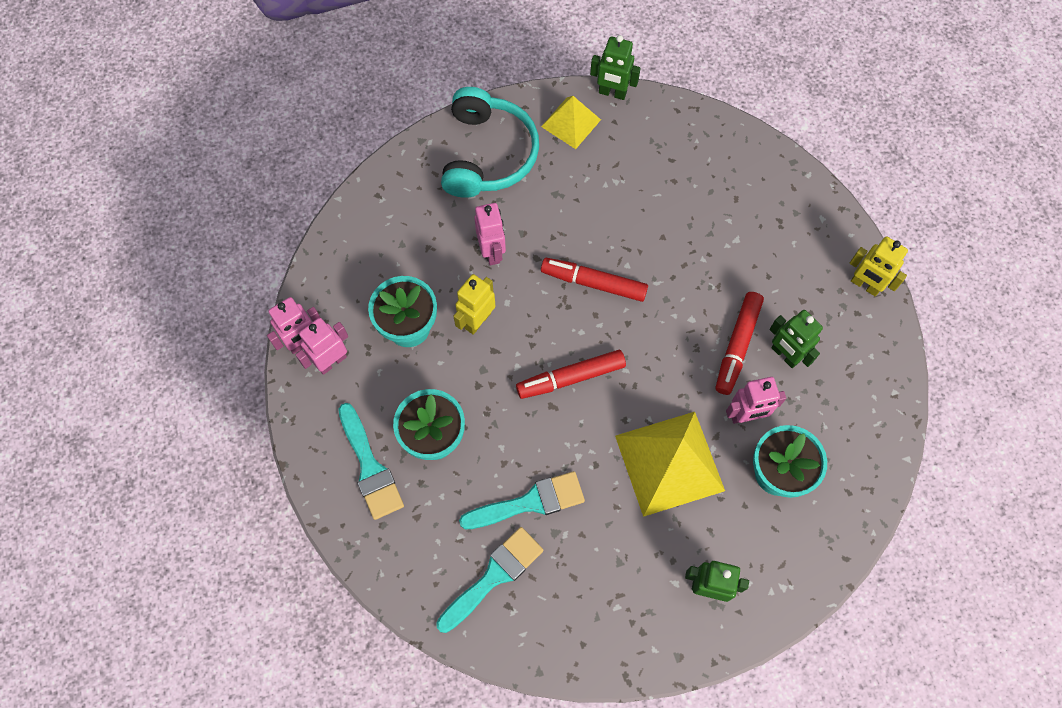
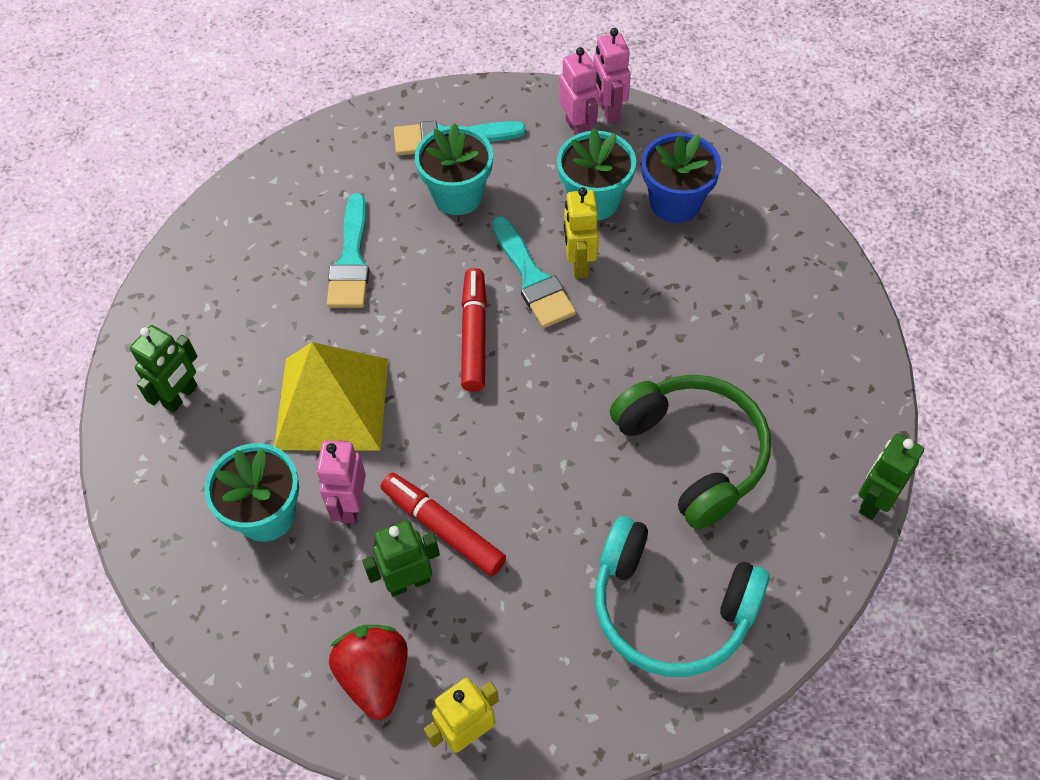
camera: 110 degrees right, 10 degrees down
turquoise brush [436,527,543,633] -> turquoise brush moved to [492,216,576,328]
turquoise headphones [441,87,539,198] -> turquoise headphones moved to [595,516,770,677]
yellow robot [453,274,495,335] -> yellow robot turned 150 degrees counterclockwise [564,187,599,278]
pink robot [474,203,506,265] -> none
yellow pyramid [541,96,601,149] -> none
red marker [541,258,648,302] -> none
none -> red strawberry [329,625,408,720]
none -> green headphones [610,375,771,529]
none -> blue flower pot [642,133,721,223]

